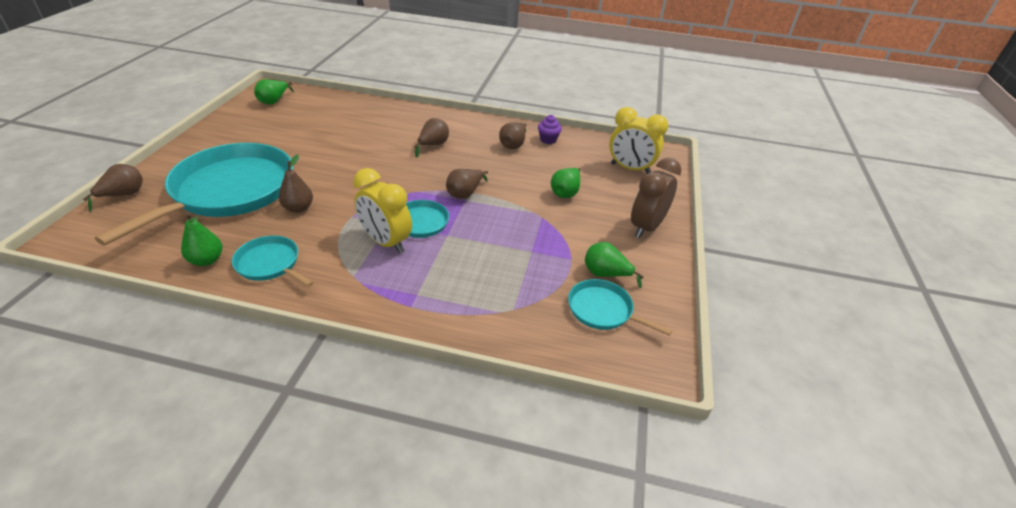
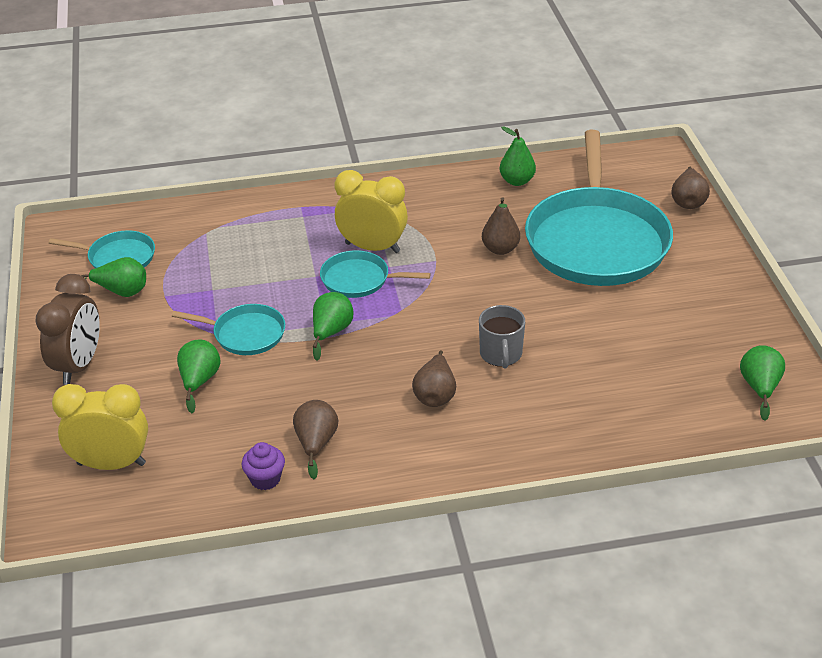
camera: 160 degrees right, 0 degrees up
turquoise pan [232,236,314,287] -> turquoise pan moved to [172,304,285,355]
brown pear [446,169,488,199] -> green pear [313,292,354,361]
none -> grey mug [479,305,525,369]

